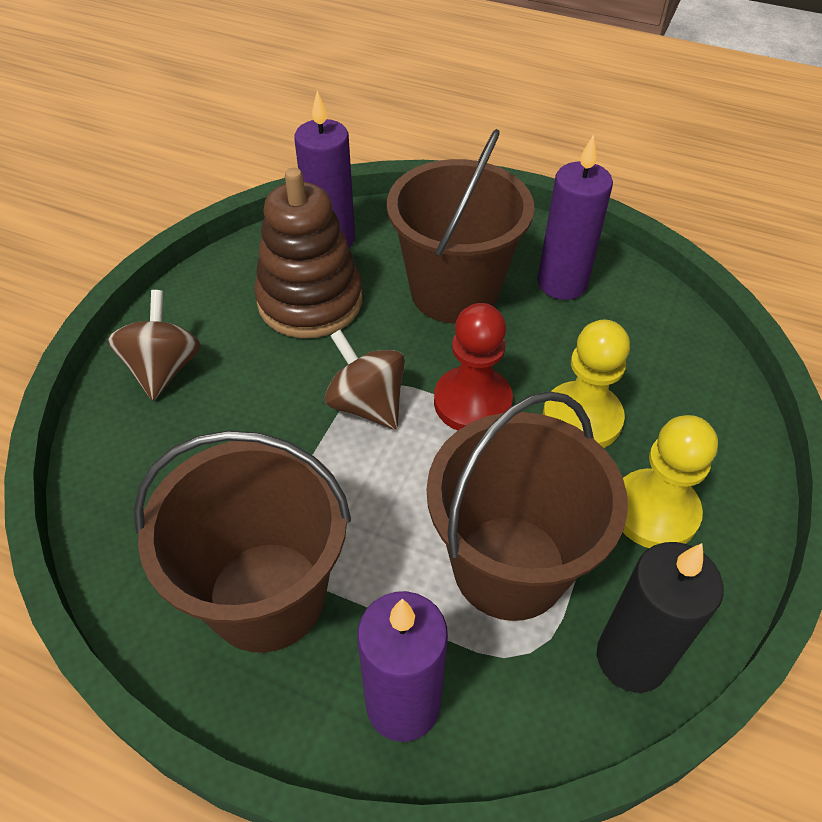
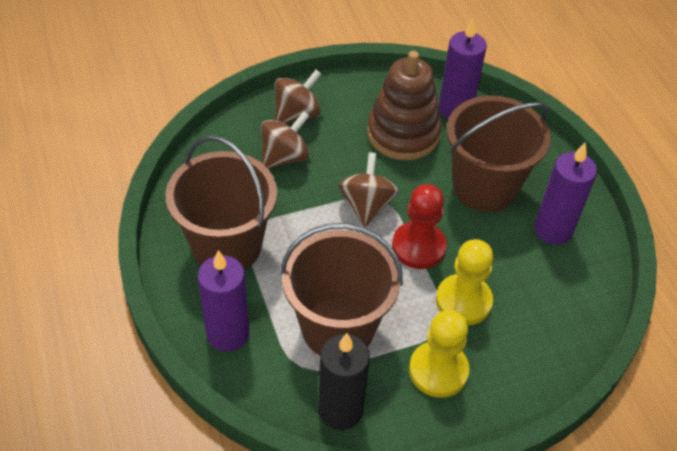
camera: 45 degrees right, 0 degrees up
none -> brown spinning top [261,111,310,169]

